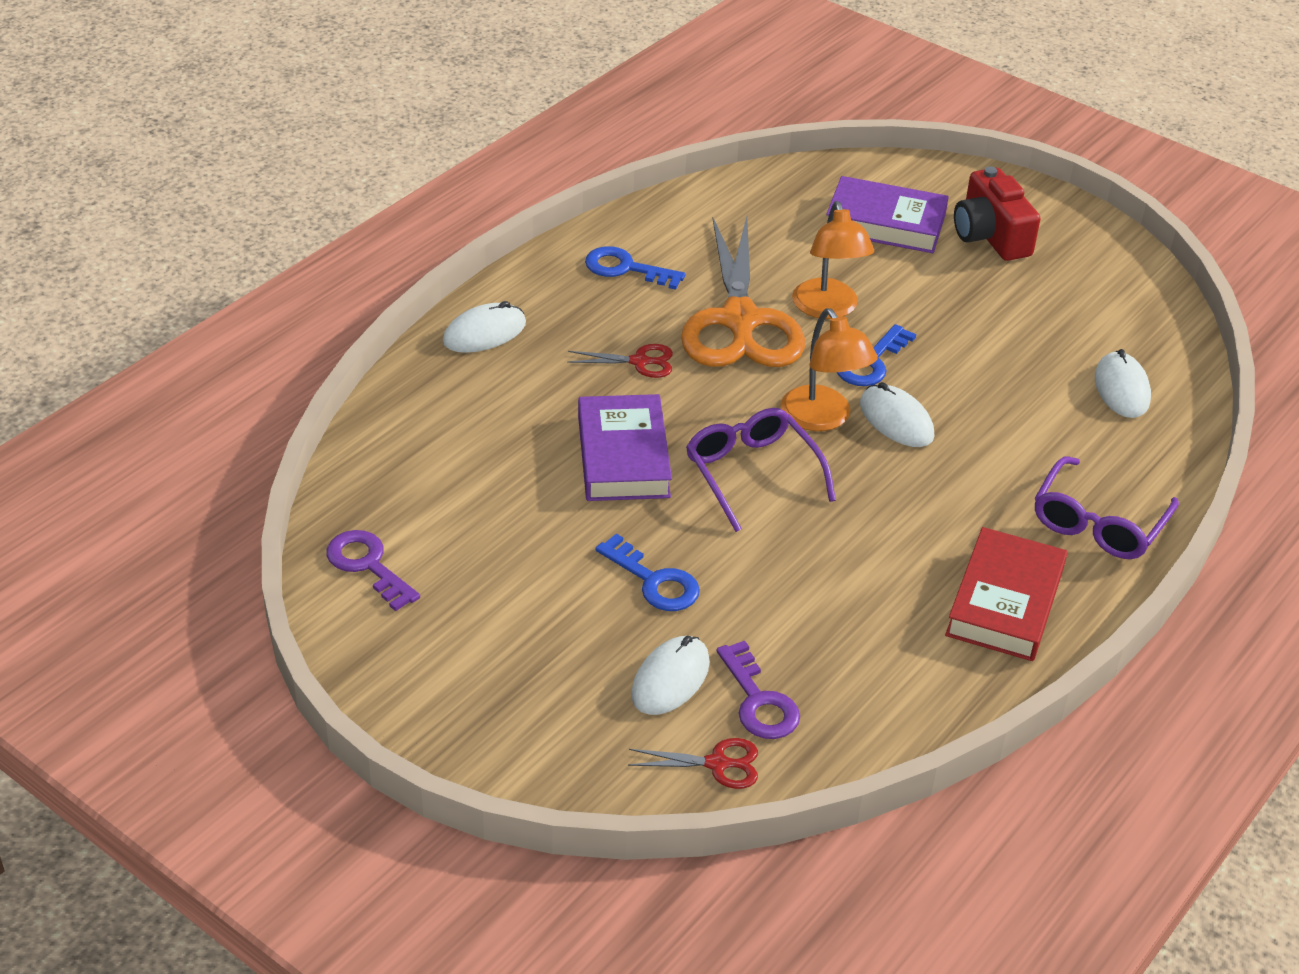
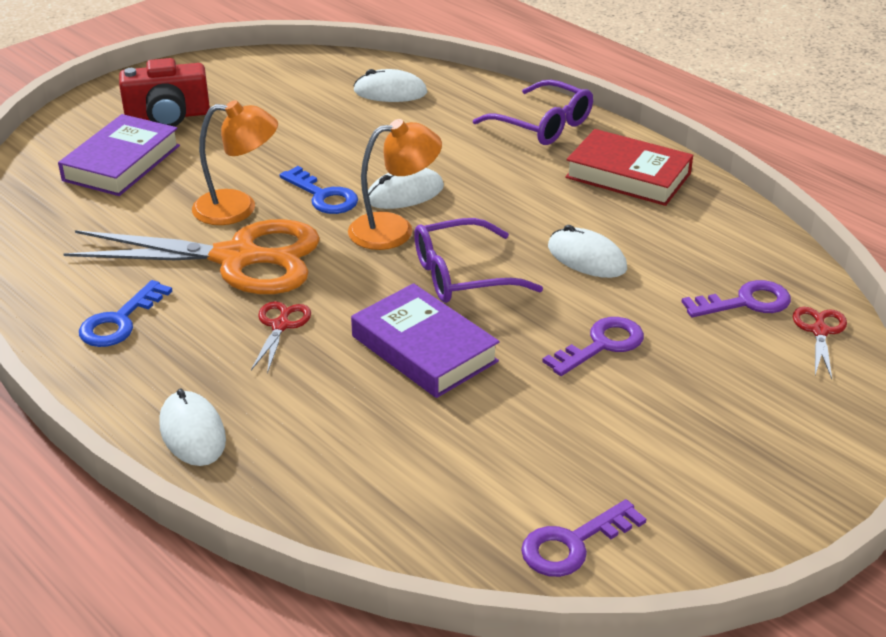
camera: 80 degrees left, 5 degrees down
purple book [578,394,672,501] -> purple book turned 45 degrees clockwise [351,283,500,398]
blue key [596,534,700,611] -> purple key [542,317,644,376]
white mouse [631,636,710,715] -> white mouse moved to [548,225,627,278]

